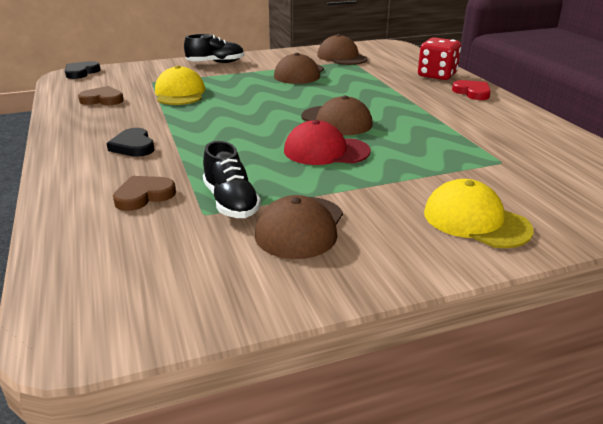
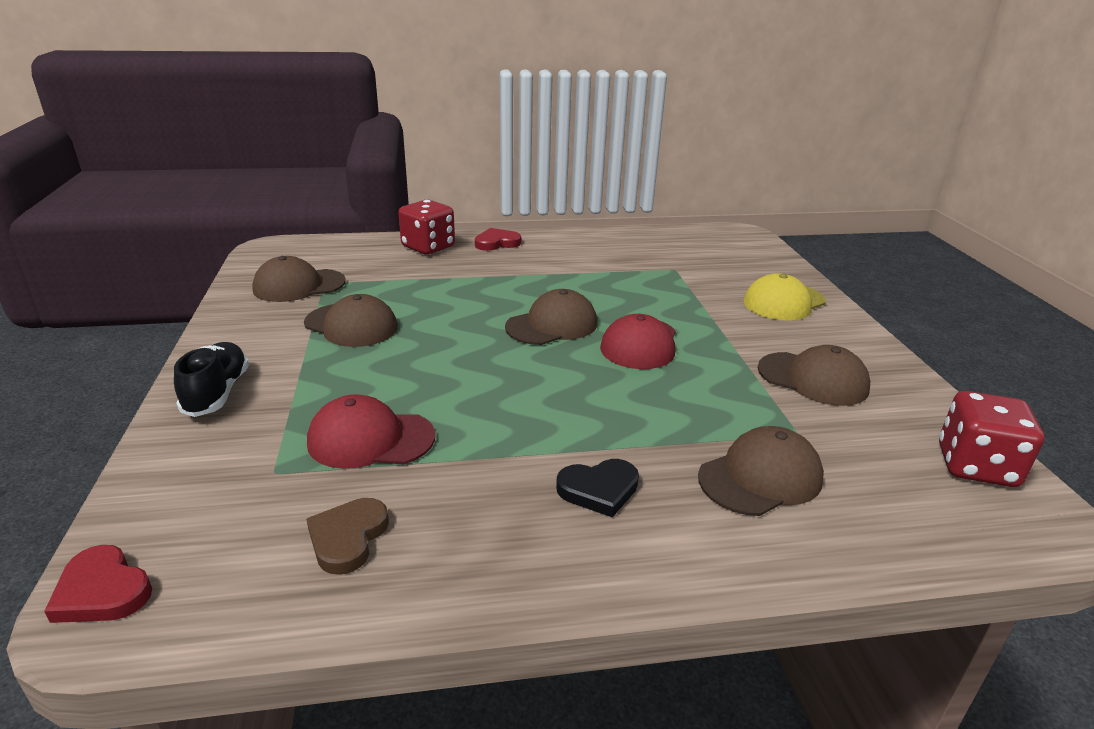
camera: 80 degrees left, 0 degrees up
black heart [65,61,101,79] -> red heart [44,545,152,623]
brown heart [113,176,176,211] -> brown cap [698,426,824,516]
yellow cap [155,65,205,105] -> red cap [307,394,435,469]
black shoe [203,141,261,218] -> none
none -> red dice [939,391,1044,487]

